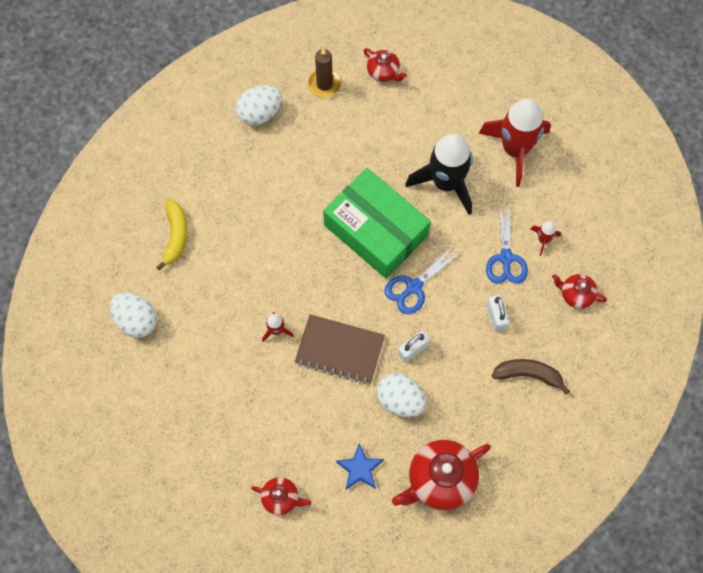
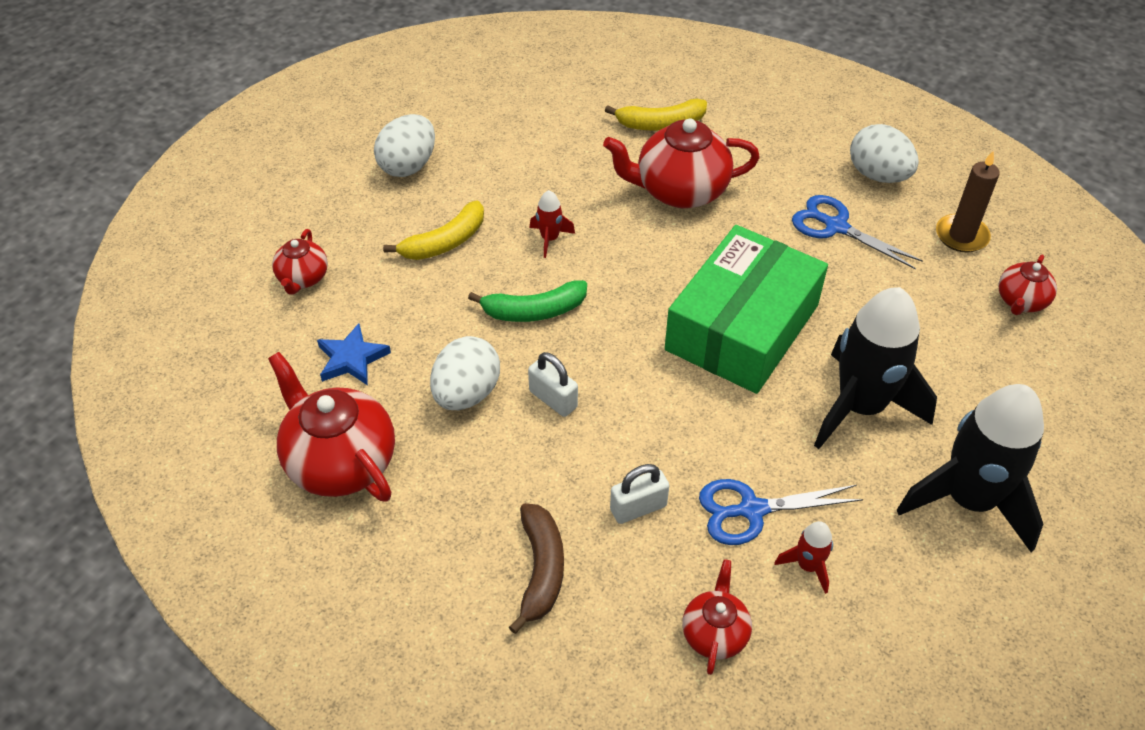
camera: 80 degrees right, 20 degrees down
white egg [110,293,157,338] -> white egg moved to [374,114,435,177]
brown notebook [295,314,385,384] -> green banana [468,280,587,322]
blue scissors [385,245,463,314] -> blue scissors moved to [792,195,923,270]
red rocket [479,99,551,187] -> black rocket [897,384,1044,552]
none -> yellow banana [383,200,484,260]
none -> red teapot [603,118,760,208]

